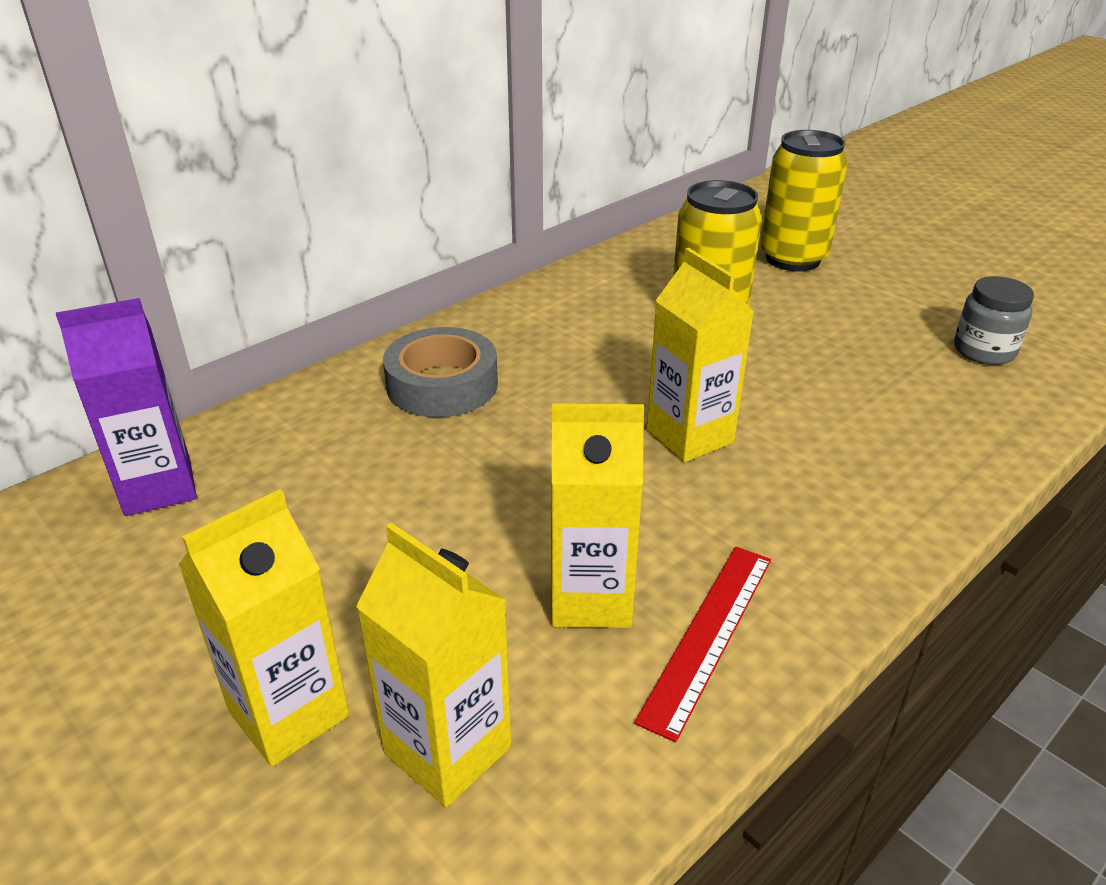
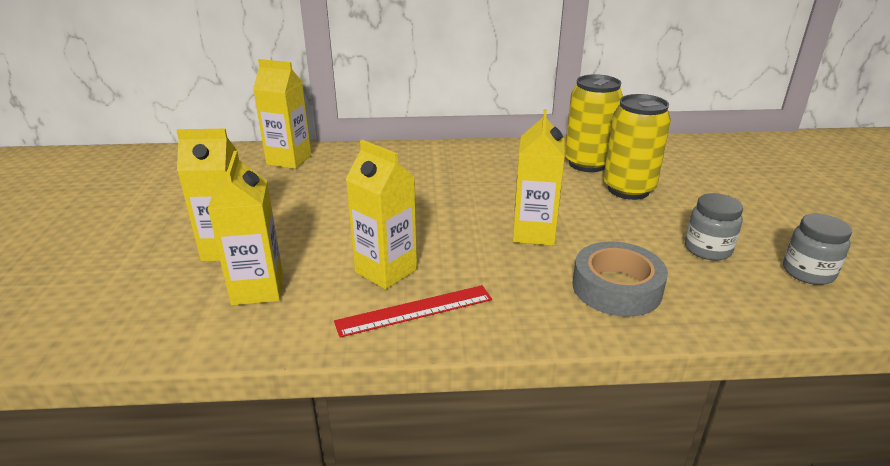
camera: 40 degrees right, 5 degrees down
purple carton [56,298,197,516] -> yellow carton [253,59,311,169]
grey tape [383,327,498,417] -> grey tape moved to [573,241,668,317]
yellow can [760,130,848,272] -> yellow can moved to [565,74,623,172]
none -> grey jar [685,193,743,261]

